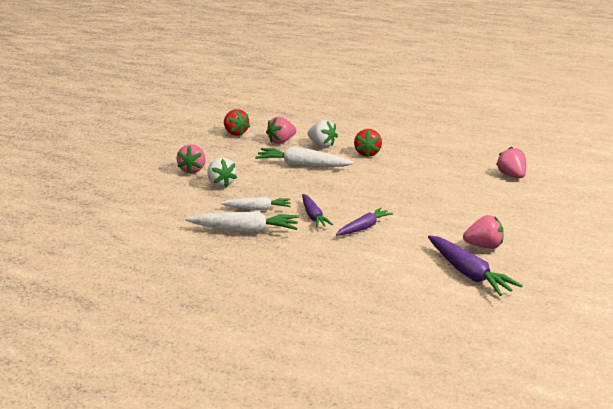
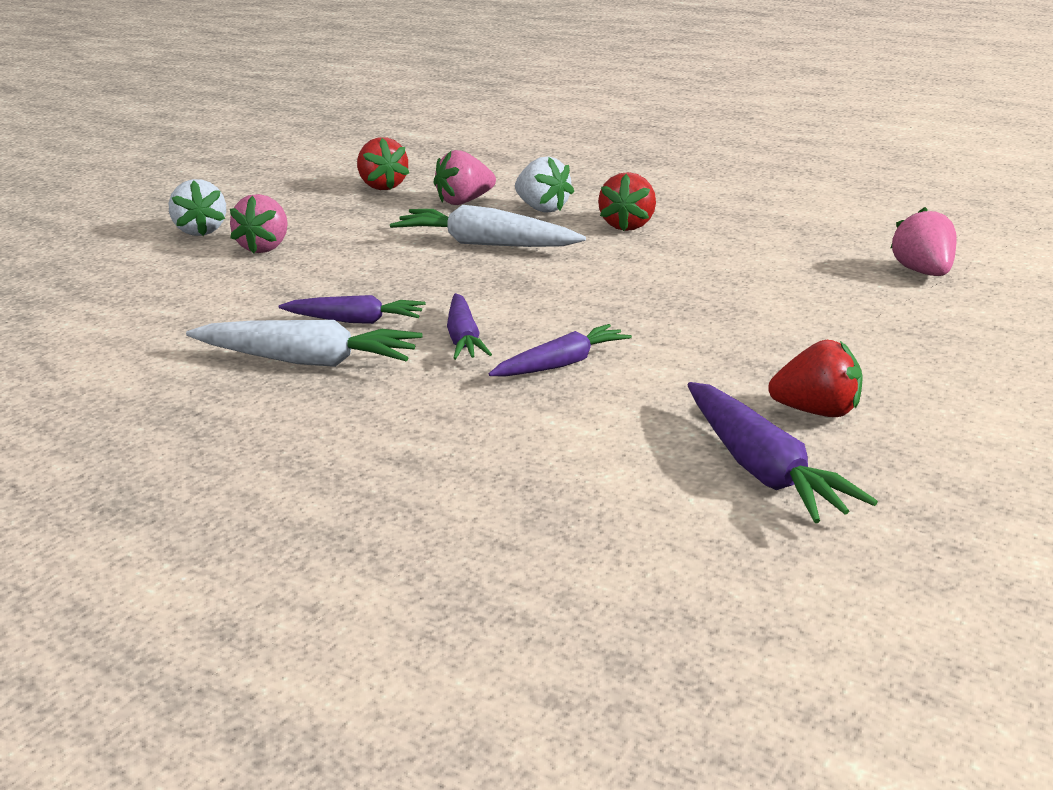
camera: 10 degrees right, 0 degrees up
white strawberry [208,157,237,187] -> white strawberry moved to [169,179,226,236]
white carrot [220,197,291,210] -> purple carrot [279,295,425,324]
pink strawberry [463,215,504,249] -> red strawberry [768,340,863,417]

